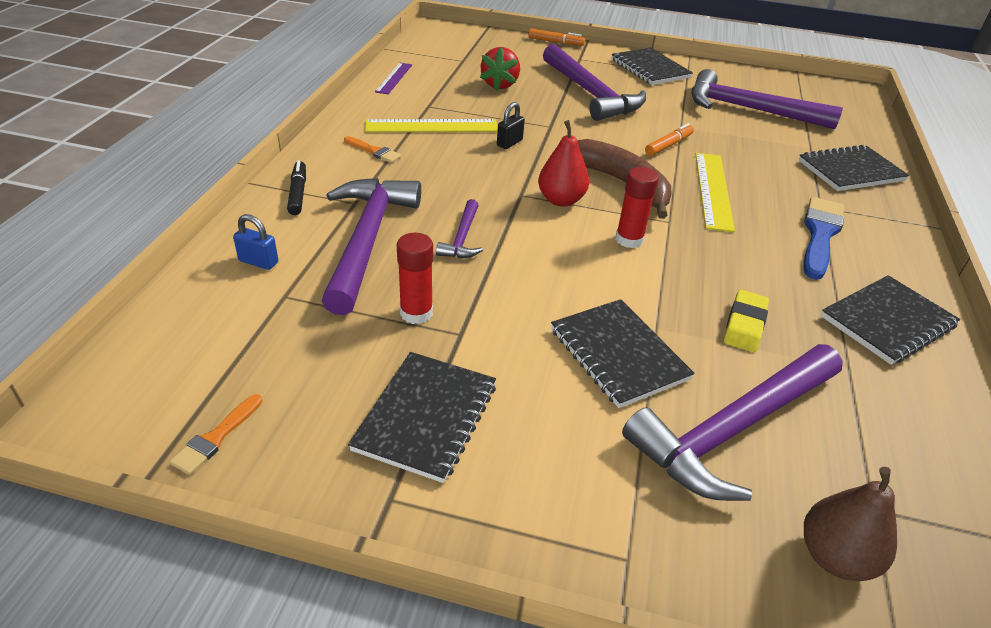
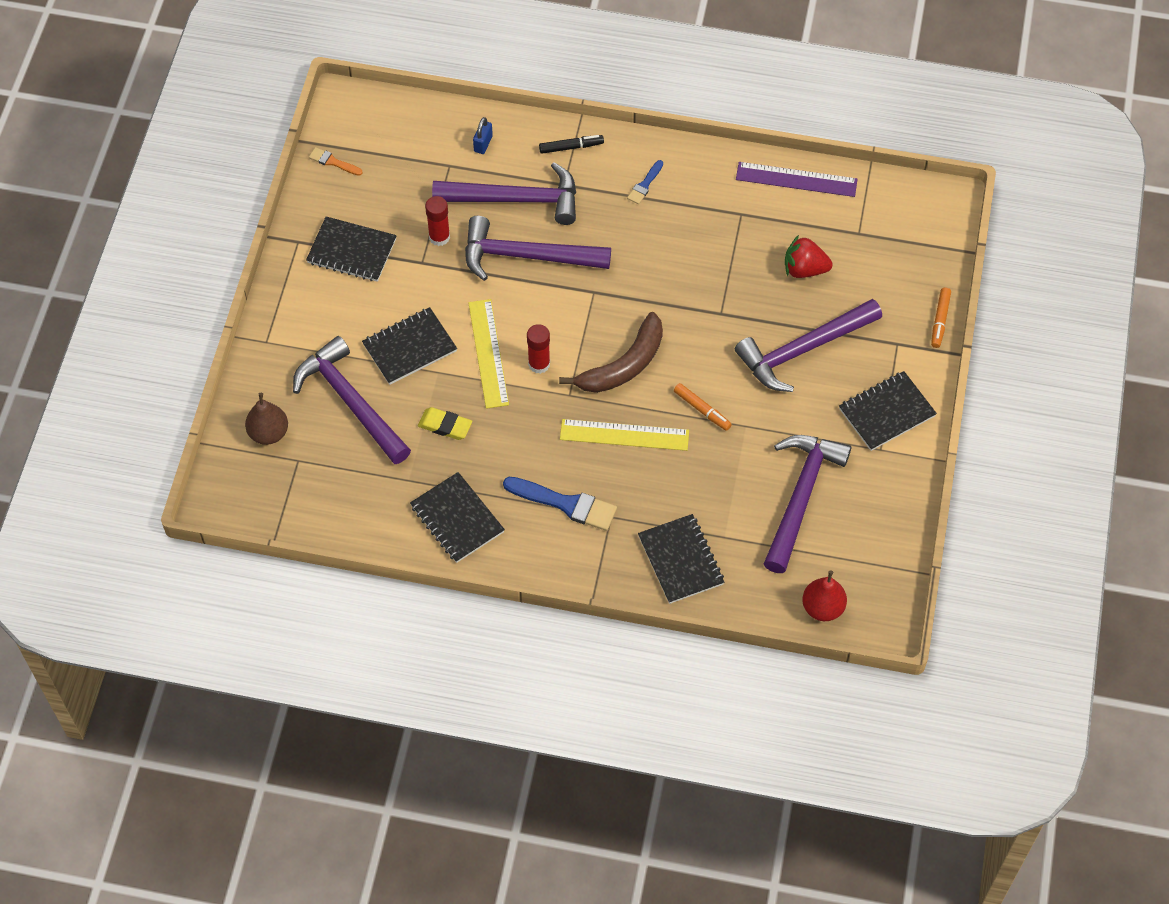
camera: 90 degrees right, 20 degrees up
orange brush [344,136,401,163] -> blue brush [627,160,663,204]
yellow ruler [365,119,498,132] -> yellow ruler moved to [468,299,509,409]
purple ruler [375,63,412,94] -> purple ruler [736,162,858,197], size x1.58
purple hammer [436,199,483,258] -> purple hammer [465,216,611,281], size x2.13
black padlock [497,102,525,149] -> none
red pear [538,120,589,207] -> red pear moved to [802,570,847,621]

